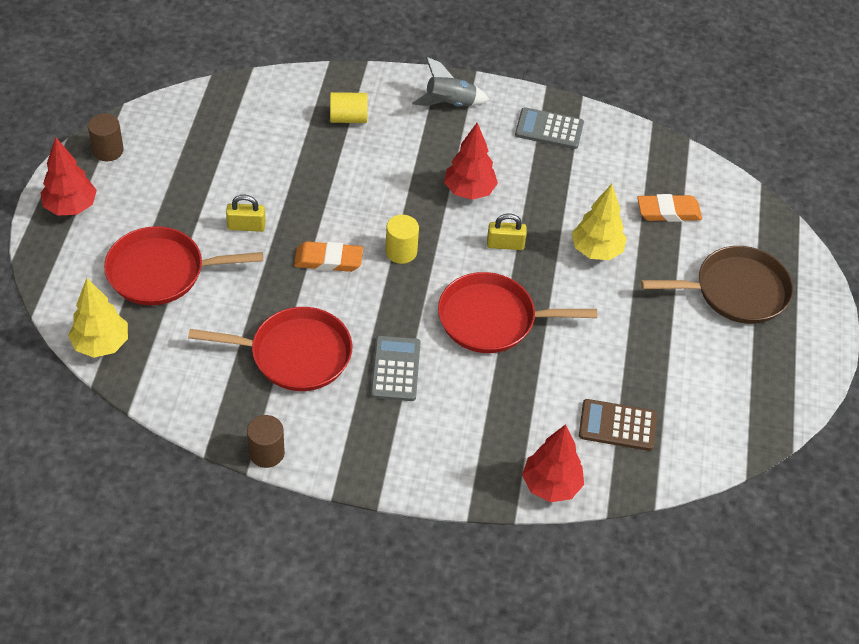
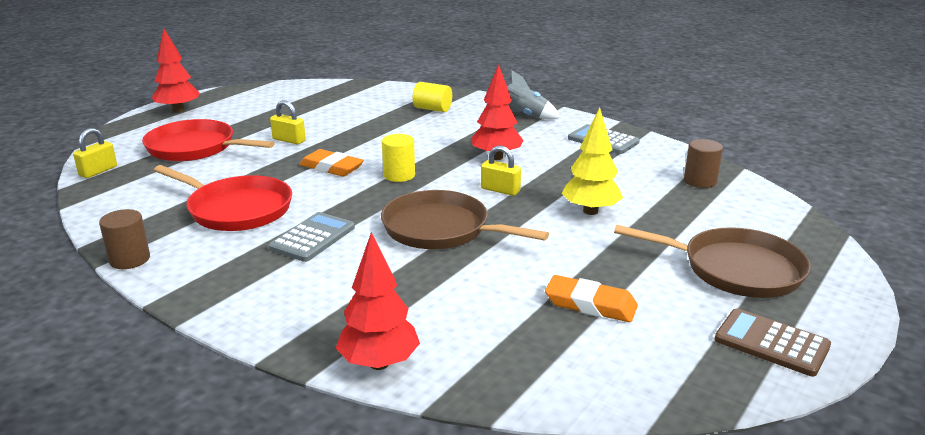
camera: 30 degrees right, 25 degrees down
yellow tree [68,278,128,358] -> yellow padlock [73,128,117,178]
brown cylinder [88,113,124,161] -> brown cylinder moved to [684,139,723,188]
red pan [438,272,597,353] -> brown pan [381,190,549,249]
brown calculator [579,399,657,451] -> brown calculator moved to [715,308,831,377]
orange eraser [637,194,702,222] -> orange eraser moved to [545,275,638,322]

